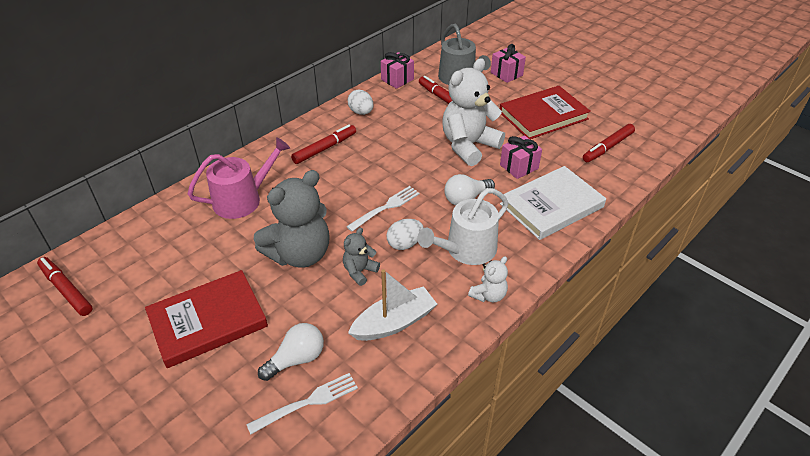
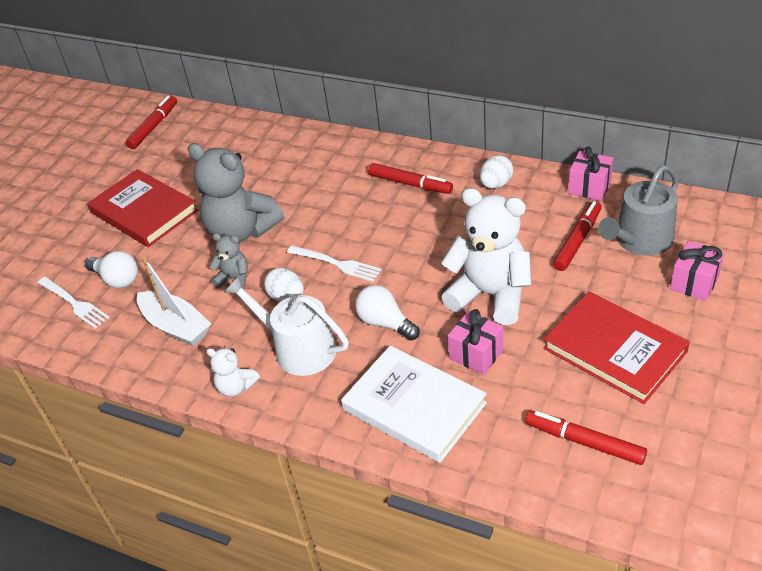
camera: 75 degrees right, 0 degrees up
pink watering can [187,137,290,219] -> none

